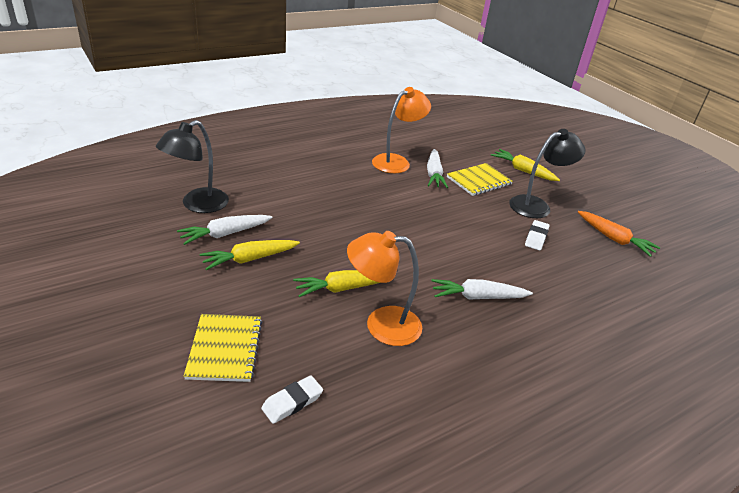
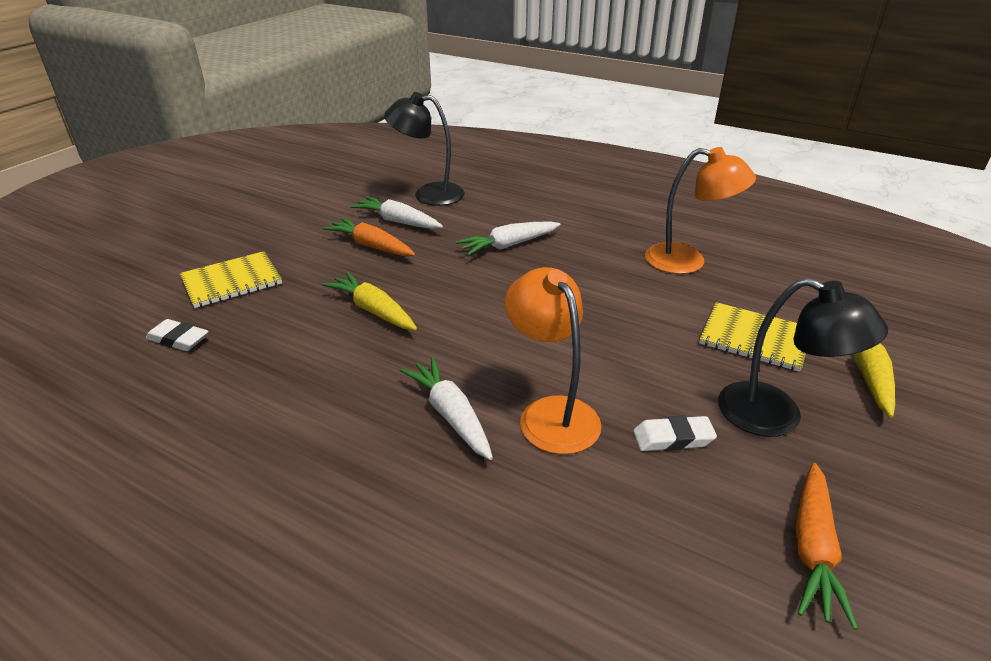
camera: 65 degrees right, 0 degrees up
yellow carrot [200,240,300,270] -> orange carrot [323,217,415,256]
orange lamp [347,231,422,346] -> orange lamp moved to [505,267,601,454]
white carrot [427,149,448,188] -> white carrot moved to [456,221,561,256]

